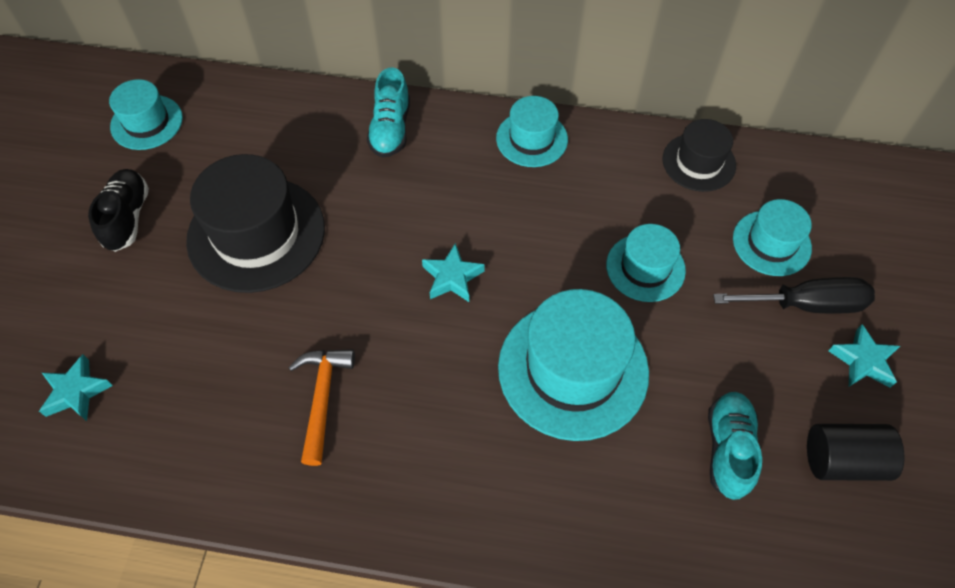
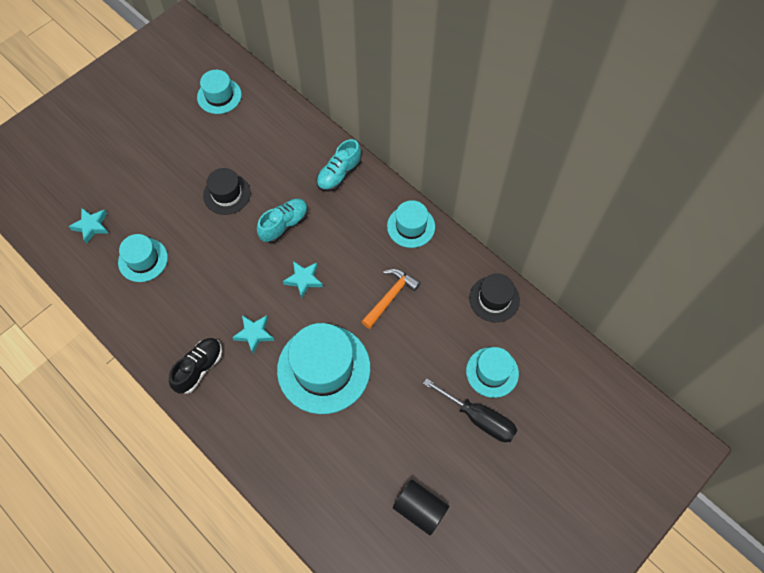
camera: 35 degrees right, 5 degrees up
black shoe [88,169,149,252] -> black shoe moved to [169,338,222,394]
black hat [186,154,325,293] -> black hat [203,168,251,215], size x0.56
orange hammer [288,349,355,466] -> orange hammer moved to [361,269,421,329]
turquoise hat [606,224,686,302] -> turquoise hat moved to [118,234,168,282]
turquoise shoe [708,392,762,500] -> turquoise shoe moved to [257,199,308,243]
turquoise star [829,324,900,388] -> turquoise star moved to [232,315,274,354]

